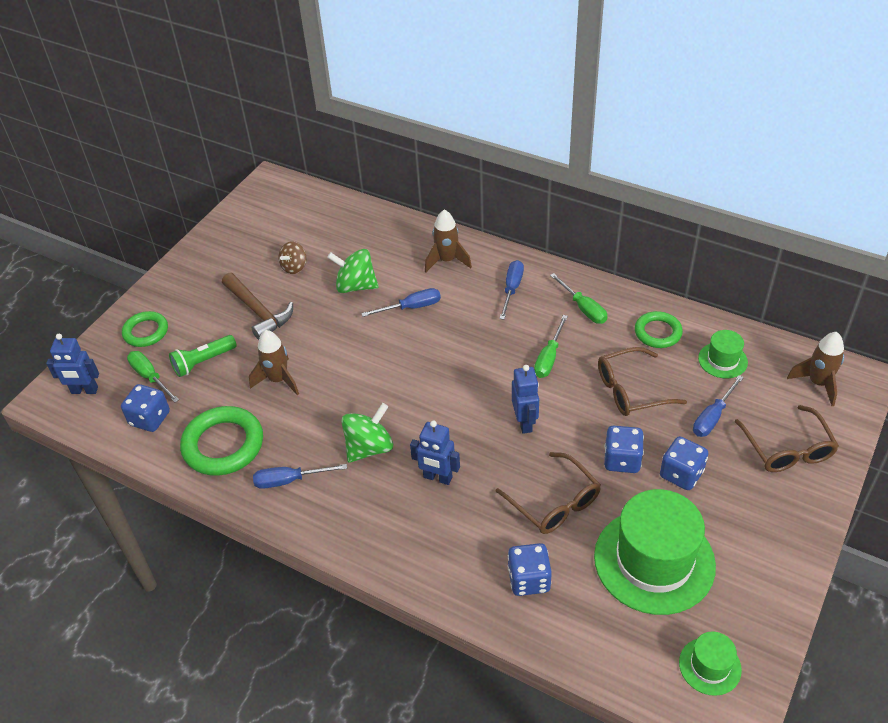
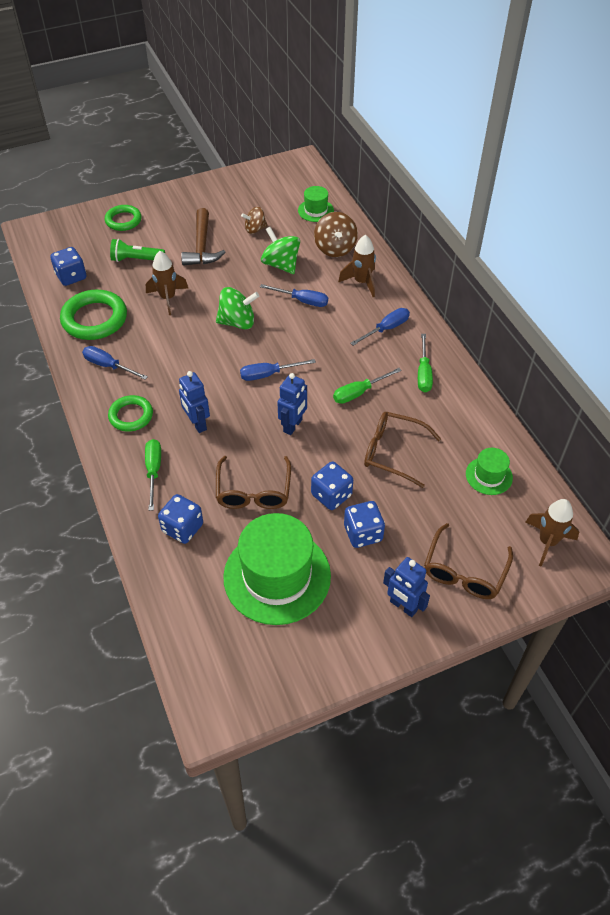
camera: 35 degrees right, 5 degrees up
blue robot [46,334,99,394] -> blue robot moved to [383,557,430,617]
green screwdriver [127,351,179,402] -> green screwdriver moved to [145,439,161,511]
green spinning top [341,403,393,463] -> green spinning top moved to [216,287,259,329]
green ring [635,311,683,348] -> green ring moved to [108,395,153,432]
green hat [679,631,742,696] -> green hat moved to [298,186,334,222]
blue screwdriver [693,375,744,437] -> blue screwdriver moved to [240,359,316,381]
none -> brown spinning top [314,212,358,257]

